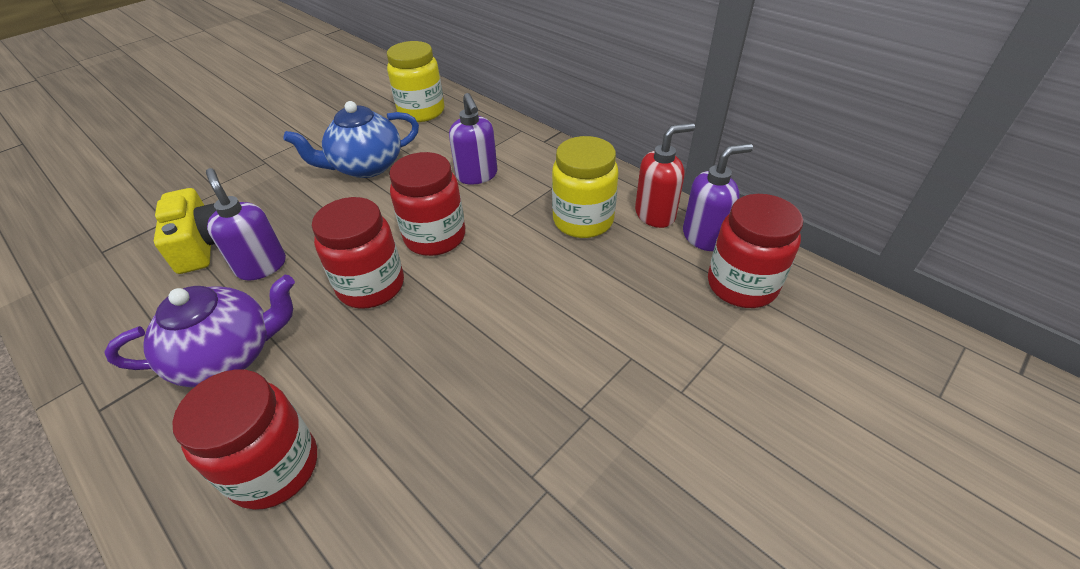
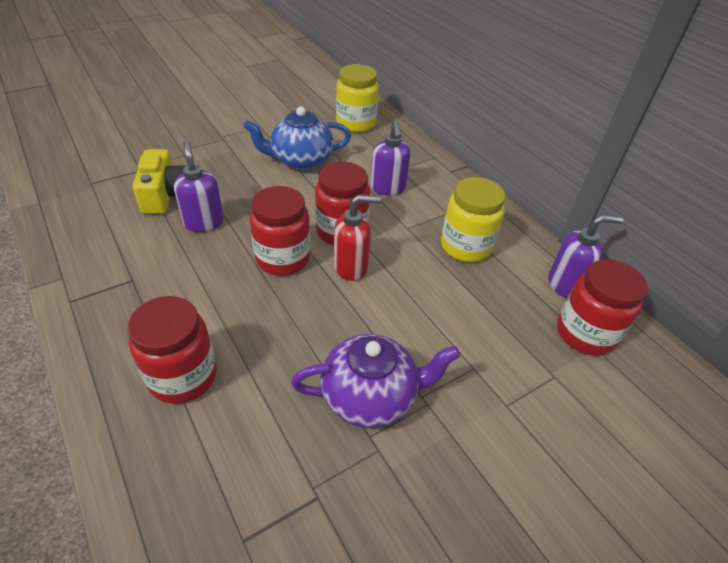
camera: 10 degrees right, 0 degrees up
purple teapot [104,275,295,387] -> purple teapot moved to [291,334,460,428]
red soap dispenser [635,123,695,228] -> red soap dispenser moved to [334,195,381,281]

